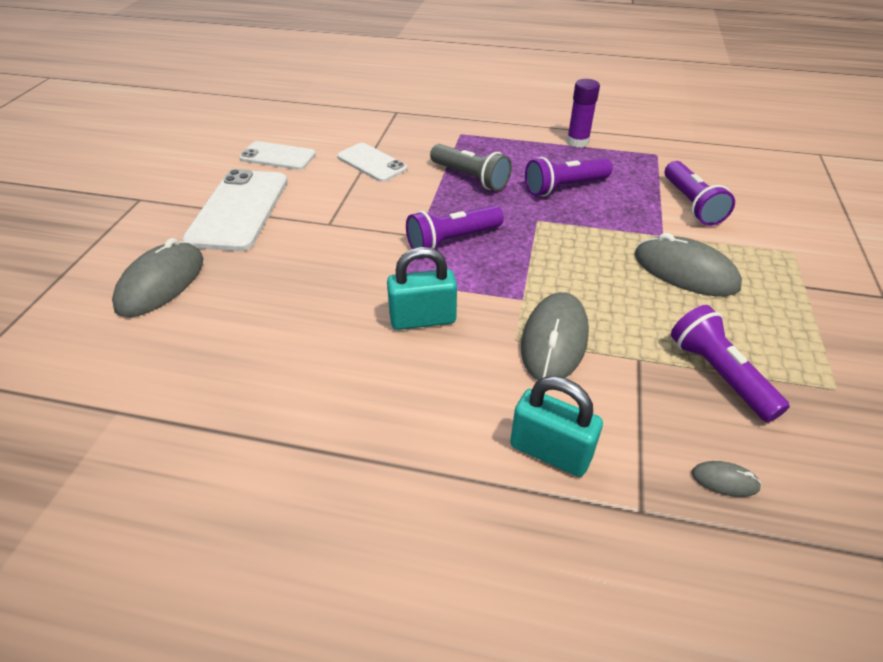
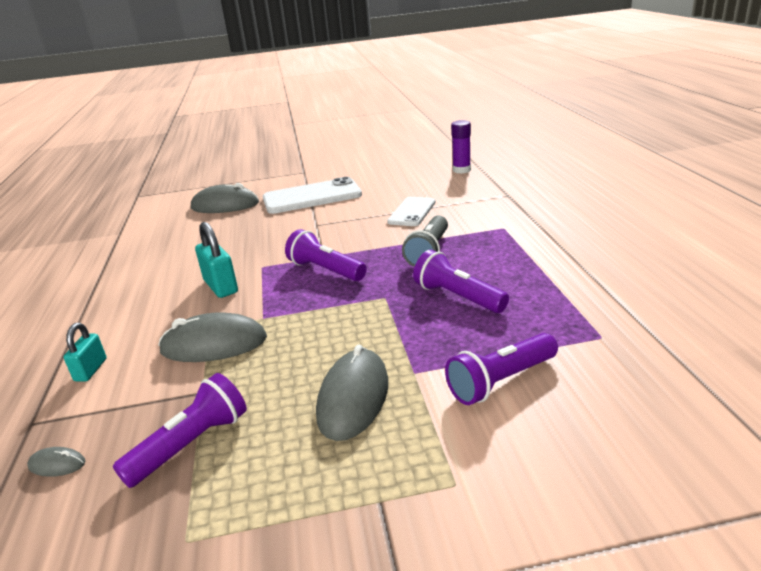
camera: 70 degrees right, 15 degrees down
white phone [239,141,316,170] -> none
turquoise padlock [510,376,603,477] -> turquoise padlock [63,323,107,381], size x0.64
purple glue stick [567,79,600,147] -> purple glue stick moved to [451,120,471,174]
grey mouse [691,461,762,497] -> grey mouse turned 75 degrees counterclockwise [27,447,85,477]

